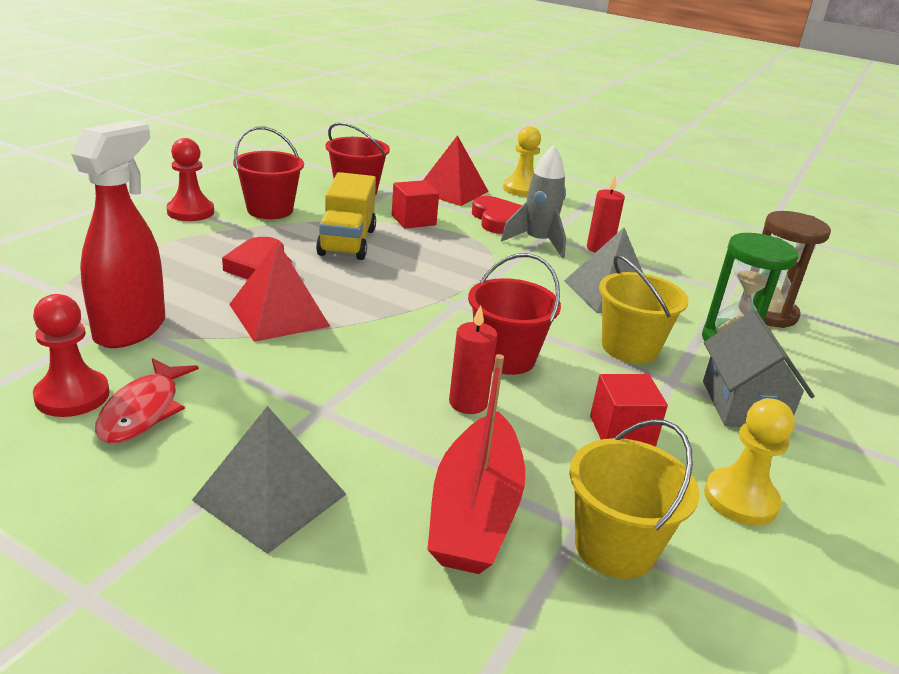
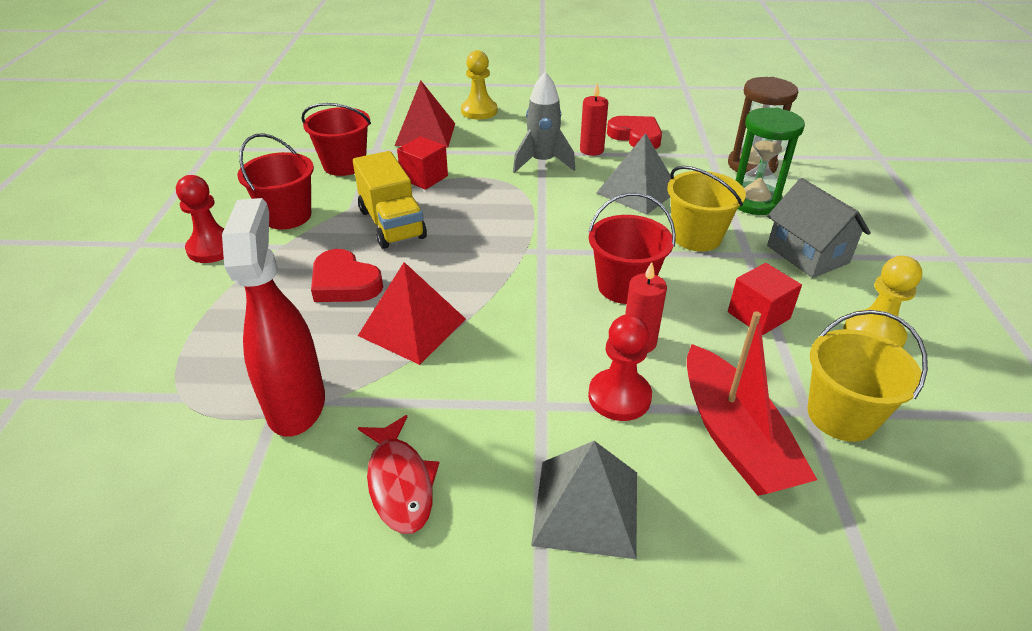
camera: 25 degrees left, 10 degrees up
red pawn [33,294,110,417] -> red pawn moved to [588,314,652,421]
red heart [472,196,522,234] -> red heart moved to [607,116,662,149]

